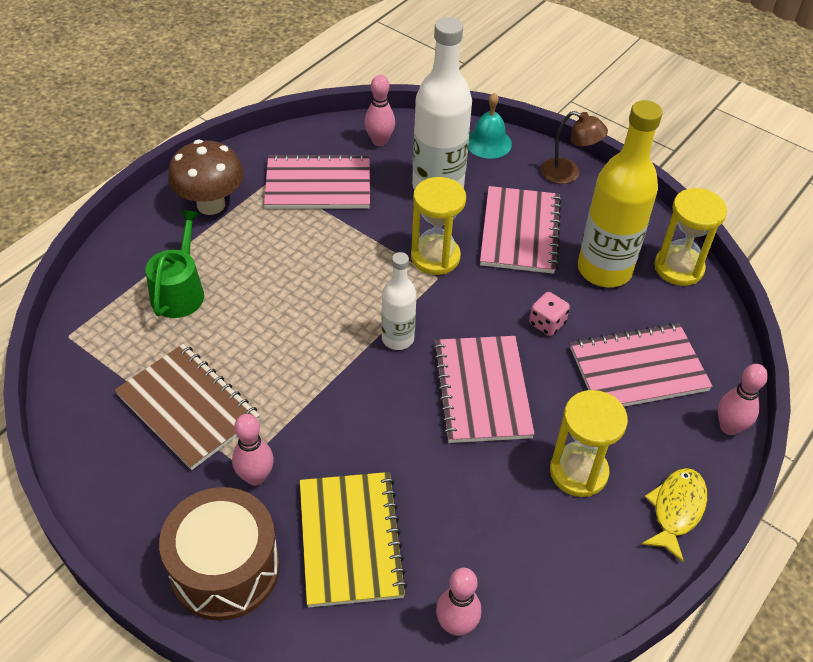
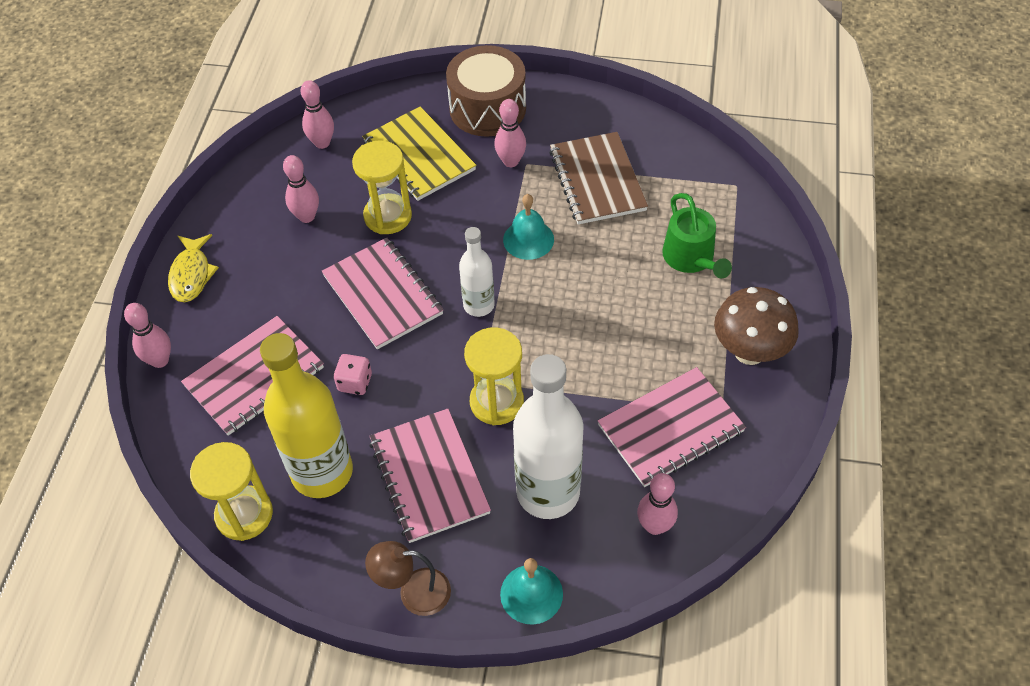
camera: 155 degrees right, 5 degrees up
brown notebook [115,344,260,470] -> brown notebook turned 60 degrees clockwise [549,132,648,225]
yellow hourglass [550,390,628,497] -> yellow hourglass moved to [352,140,412,234]
none -> pink bowling pin [283,155,319,223]
none -> turquoise bell [503,194,554,260]

